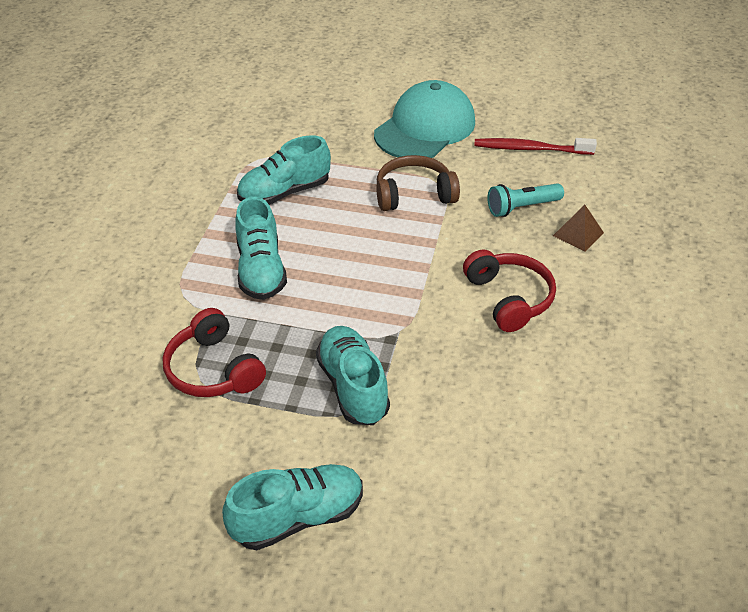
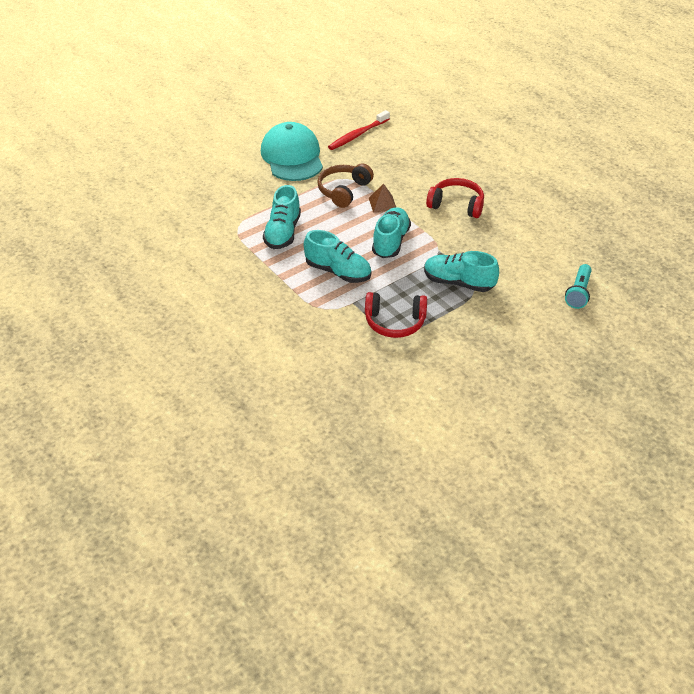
camera: 50 degrees left, 0 degrees up
turquoise shoe [222,464,363,550] -> turquoise shoe moved to [372,207,411,258]
turquoise flashlight [487,183,564,217] -> turquoise flashlight moved to [565,264,592,309]
brown pyramid [553,205,604,252] -> brown pyramid moved to [369,183,396,213]

